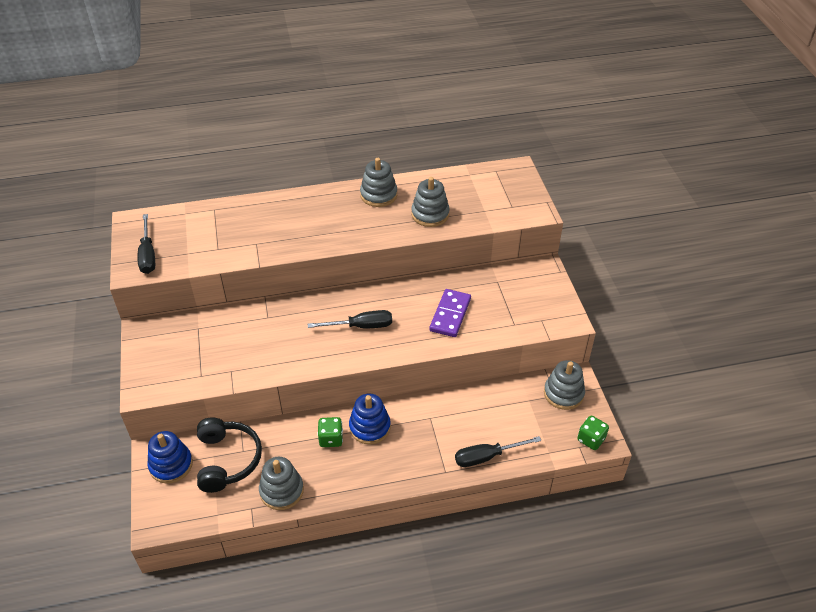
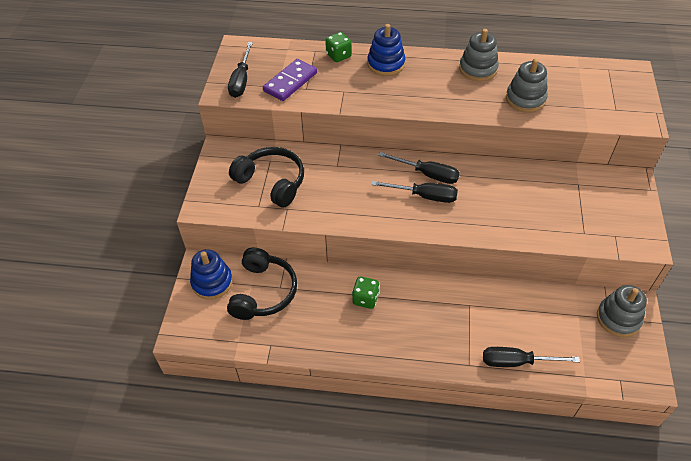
camera: 20 degrees right, 5 degrees up
grey stacking toy [259,457,304,510] -> none
blue stacking toy [349,393,391,444] -> blue stacking toy moved to [367,24,405,76]
purple domino [429,289,471,337] -> purple domino moved to [263,59,317,101]
green dice [577,416,609,450] -> green dice moved to [325,32,352,62]
none -> black headphones [229,147,304,208]
none -> black screwdriver [378,152,460,184]

